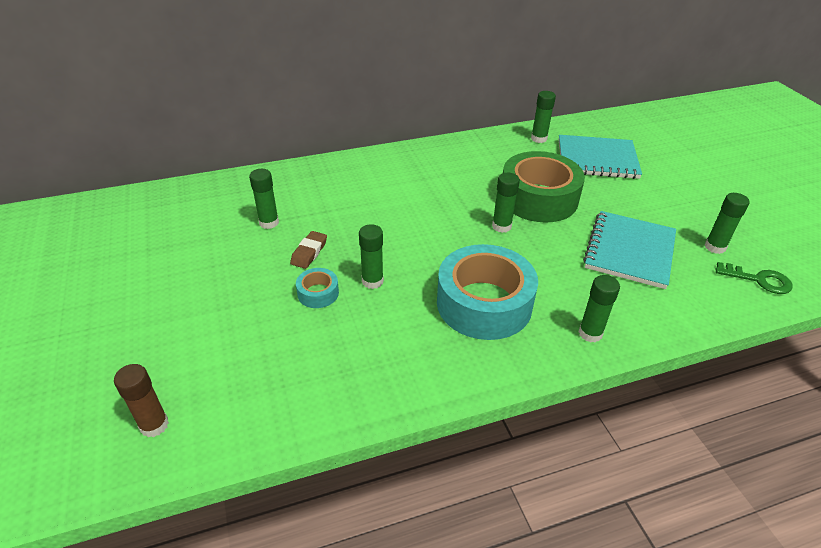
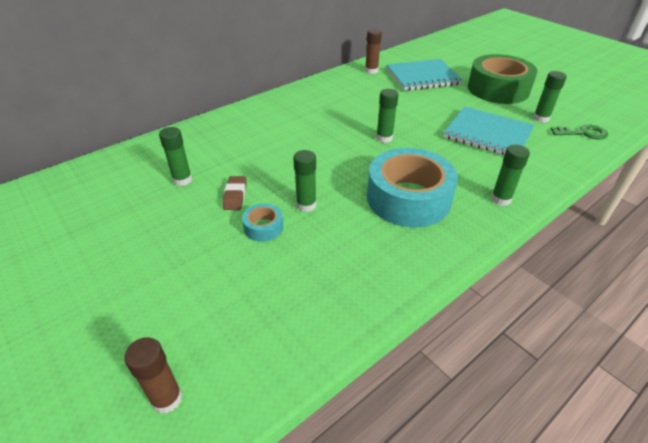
camera: 20 degrees left, 0 degrees up
green tape [503,151,585,223] -> green tape moved to [468,54,537,104]
green glue stick [531,91,556,143] -> brown glue stick [365,29,382,74]
turquoise notebook [583,211,676,289] -> turquoise notebook turned 60 degrees counterclockwise [443,106,534,156]

